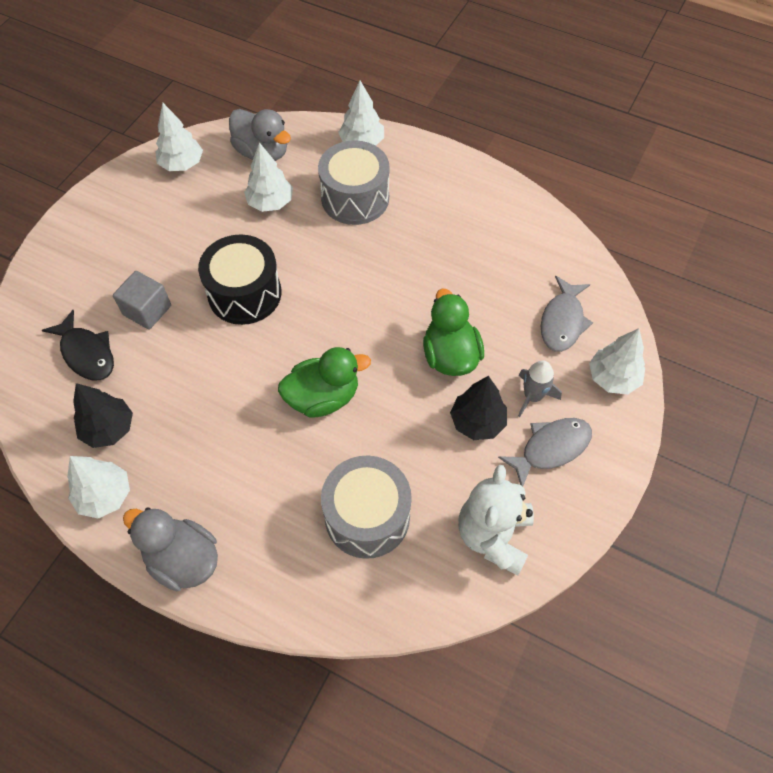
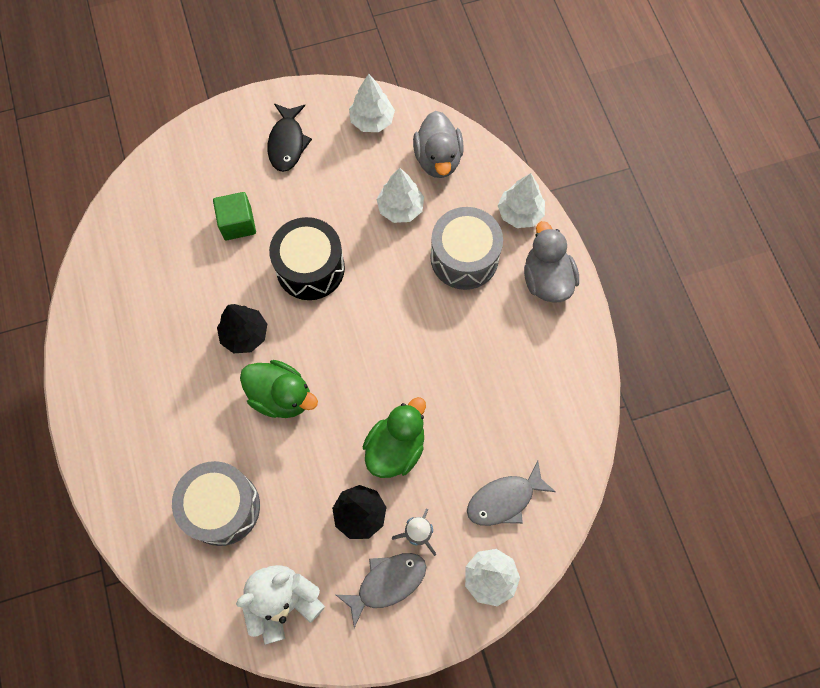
camera: 45 degrees right, 10 degrees up
black fish [42,310,114,380] -> black fish moved to [268,104,312,172]
white tree [67,456,130,519] -> none
black tree [73,383,133,448] -> black tree moved to [217,304,267,353]
grey cube [113,271,171,329] -> green cube [213,192,256,240]
grey duck [123,507,218,591] -> grey duck moved to [524,221,579,303]
grey fish [498,418,592,486] -> grey fish turned 45 degrees counterclockwise [336,553,426,628]

